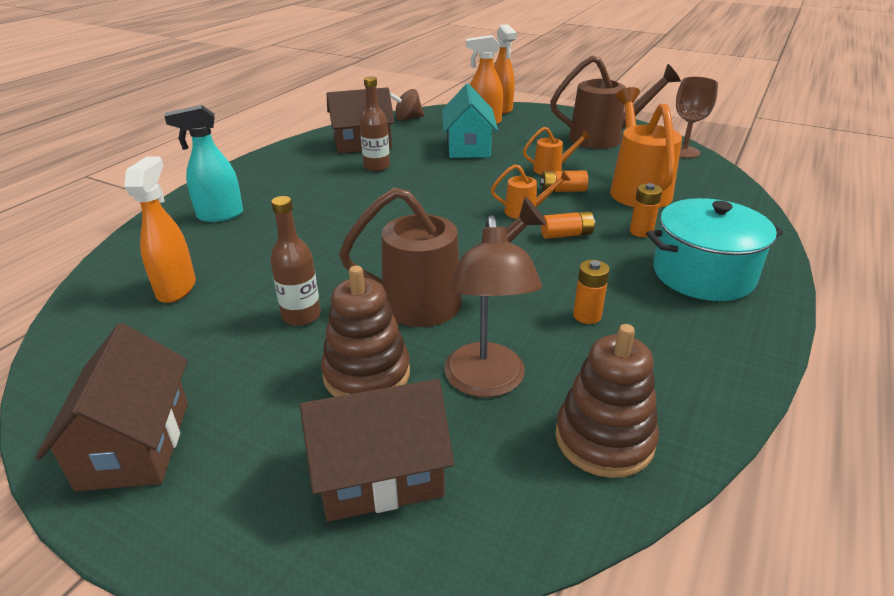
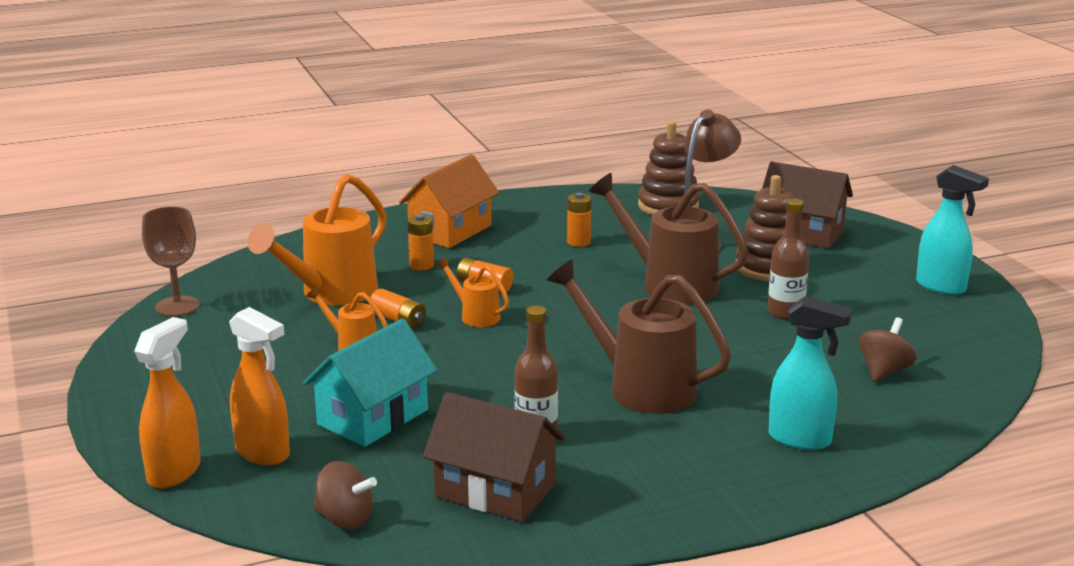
camera: 140 degrees left, 10 degrees down
brown house [35,323,188,491] -> turquoise spray bottle [916,165,989,295]
orange spray bottle [124,157,196,303] -> brown spinning top [859,317,917,382]
brown watering can [550,55,681,149] -> brown watering can moved to [546,259,731,414]
turquoise pot [646,198,783,301] -> orange house [399,154,499,248]

